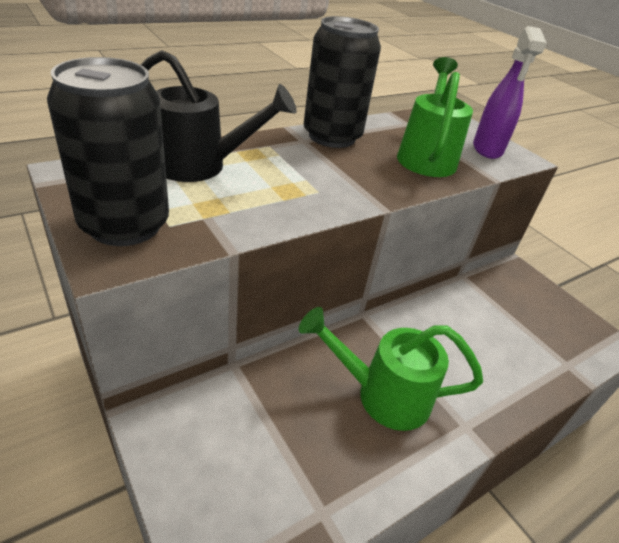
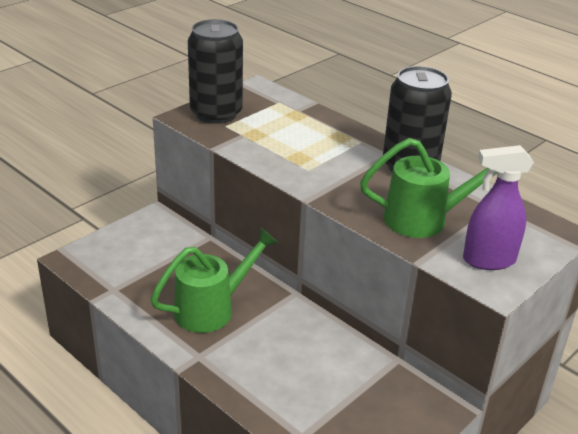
camera: 80 degrees right, 5 degrees down
black watering can [140,50,297,182] -> none
green watering can [299,307,483,431] -> green watering can turned 60 degrees clockwise [151,228,278,333]

